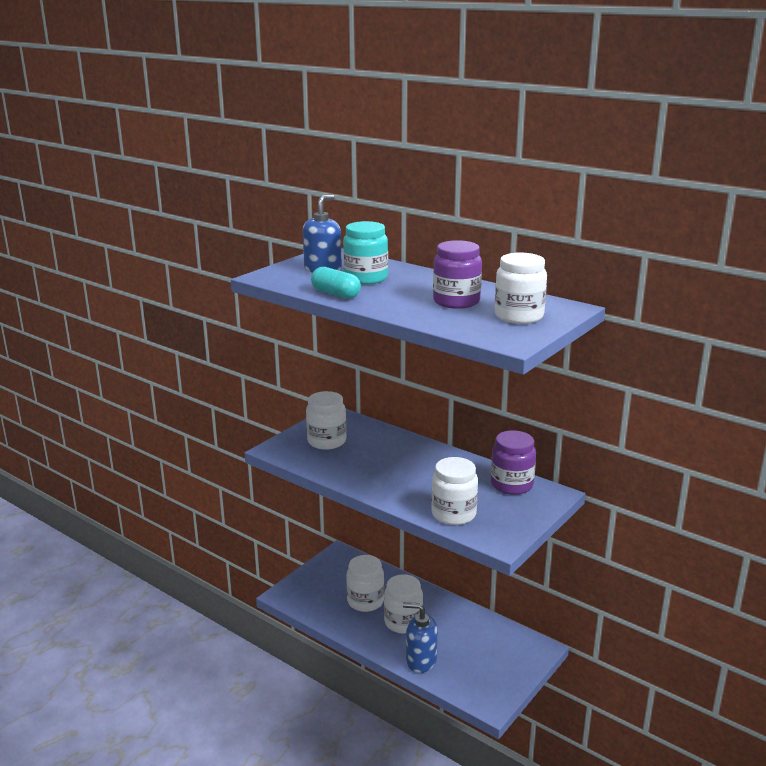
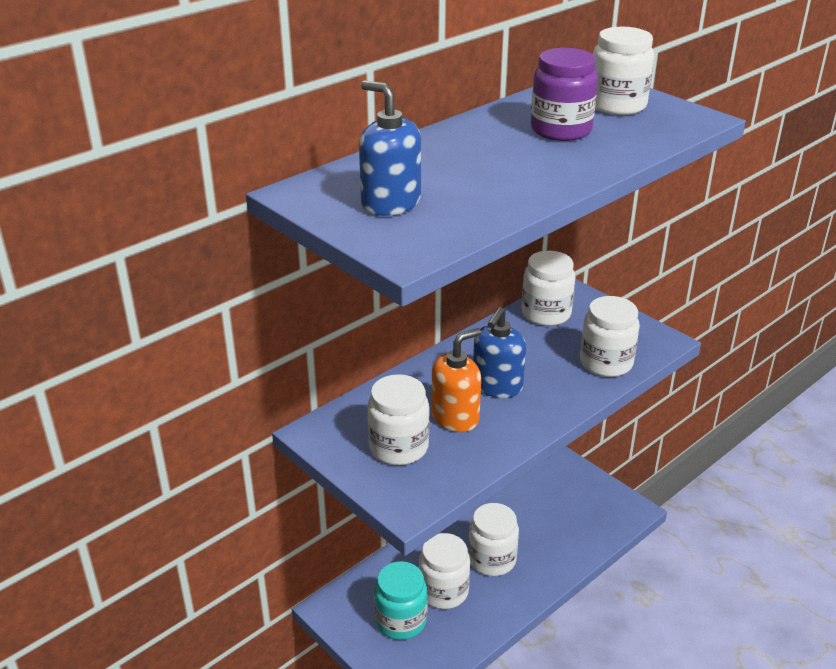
camera: 80 degrees left, 10 degrees up
turquoise capsule [311,267,361,299] -> none
turquoise jar [343,221,388,284] -> turquoise jar moved to [374,561,427,640]
blue soap dispenser [403,602,438,673] -> blue soap dispenser moved to [473,307,526,398]
purple jar [491,430,536,495] -> white jar [522,251,575,326]
none -> orange soap dispenser [431,328,481,432]

